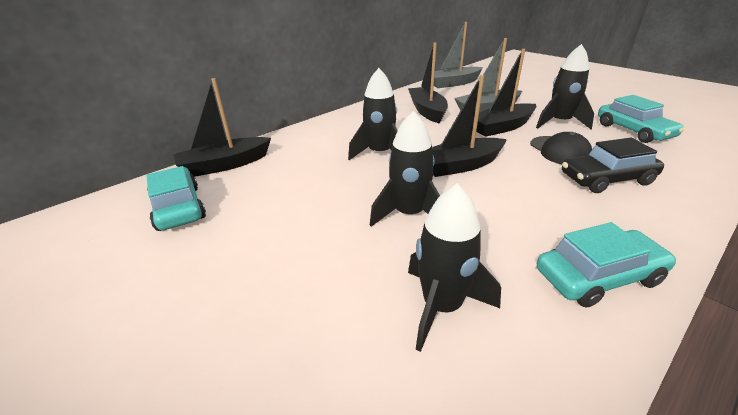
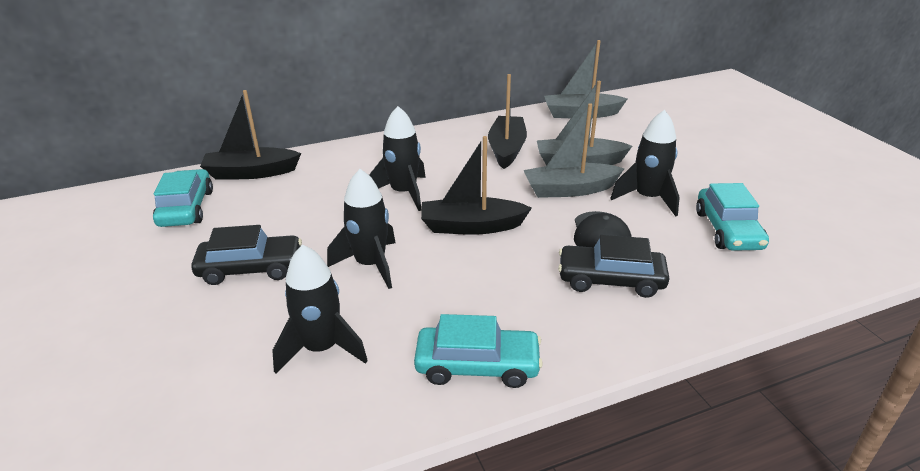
camera: 20 degrees right, 0 degrees up
black boat [476,49,536,137] -> grey boat [523,103,625,198]
none -> black car [191,225,302,285]

